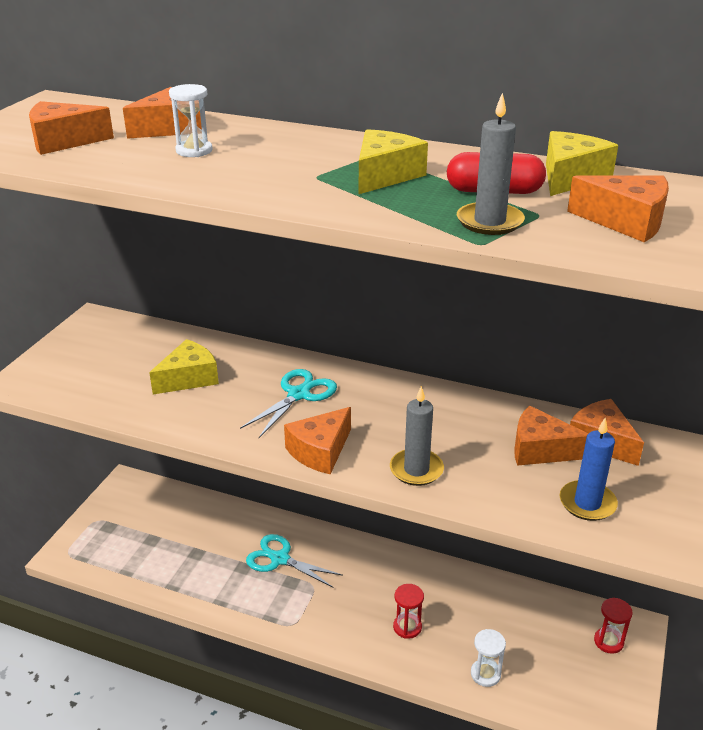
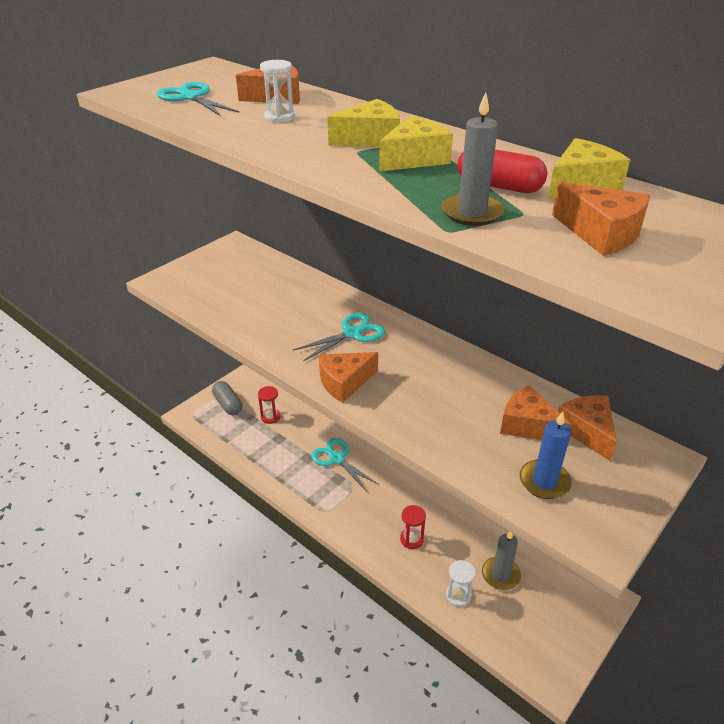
camera: 20 degrees right, 5 degrees up
orange cheese [29,101,114,155] -> turquoise scissors [157,82,239,116]
yellow cheese [149,339,219,394] -> yellow cheese moved to [328,99,400,147]
grey candle [390,386,444,486] -> grey candle moved to [482,531,521,590]
red hourglass [594,598,633,654] -> red hourglass moved to [258,386,281,424]
none -> grey capsule [212,381,242,415]

